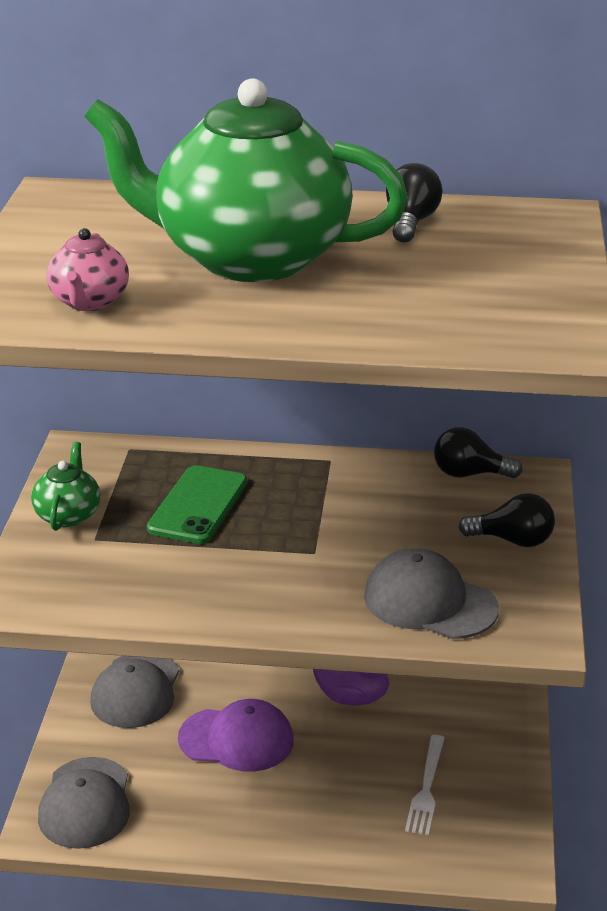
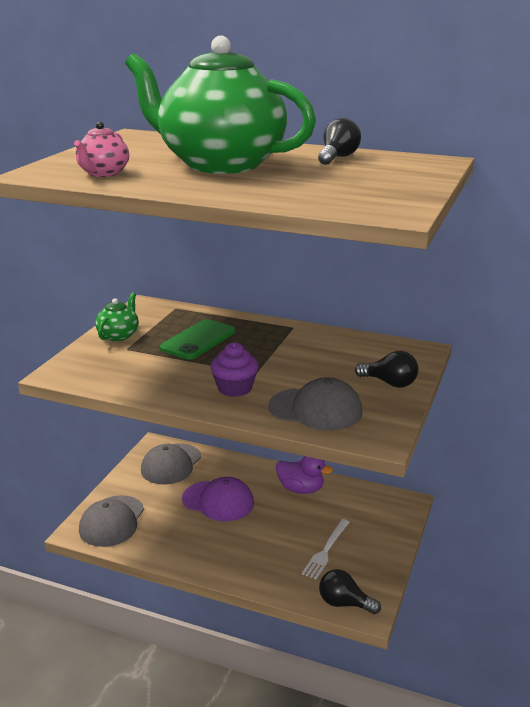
camera: 15 degrees right, 5 degrees down
grey cap [364,548,499,639] -> grey cap turned 150 degrees clockwise [268,377,362,430]
black light bulb [434,427,523,478] -> black light bulb moved to [319,569,381,614]
none -> purple cupcake [210,342,259,397]

